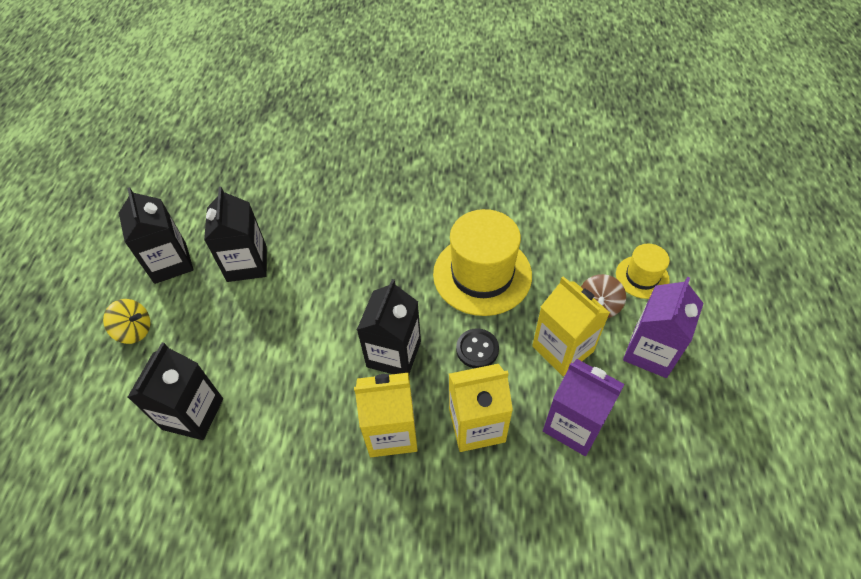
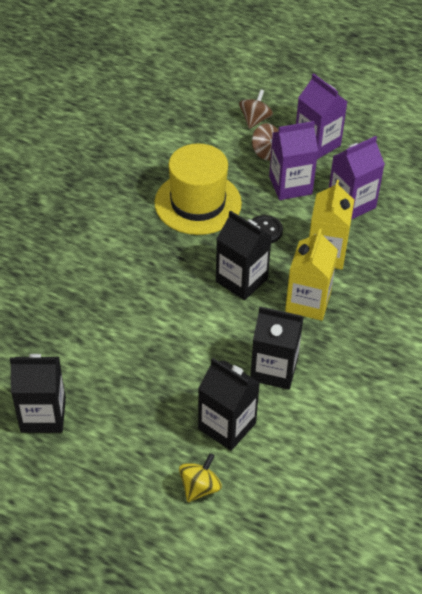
camera: 70 degrees left, 5 degrees down
yellow spinning top [103,299,150,344] -> yellow spinning top moved to [179,453,222,502]
black carton [204,187,267,282] -> black carton moved to [250,306,304,390]
yellow carton [532,276,610,376] -> purple carton [269,121,318,200]
yellow hat [616,244,670,299] -> brown spinning top [239,89,273,129]

